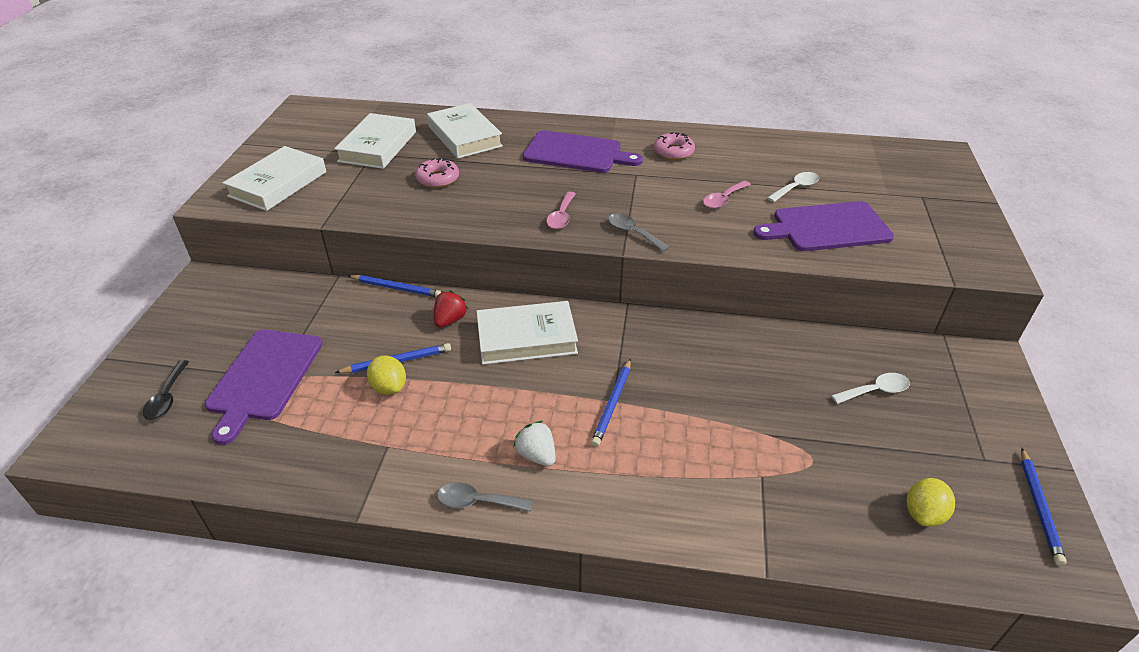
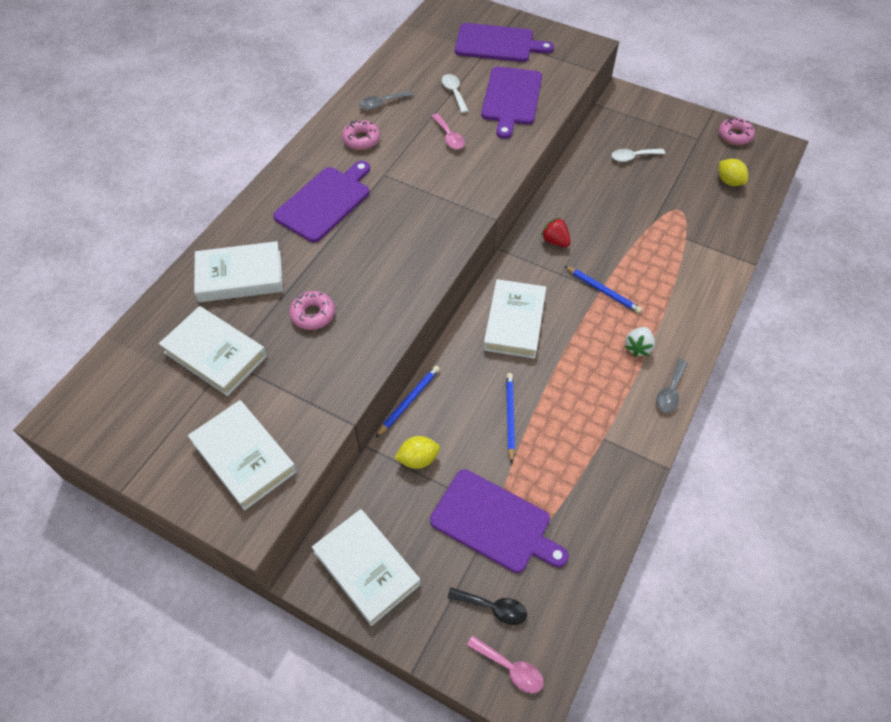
camera: 70 degrees left, 15 degrees up
yellow lemon [367,355,406,395] -> yellow lemon moved to [395,436,440,469]
red strawberry [434,291,469,328] -> red strawberry moved to [541,217,571,247]
white strawberry [513,421,556,467] -> white strawberry turned 45 degrees counterclockwise [624,327,655,357]
pink spoon [546,191,576,229] -> pink spoon moved to [467,636,544,693]
grey spoon [608,213,669,252] -> grey spoon moved to [359,91,414,110]
white spoon [831,373,910,404] -> white spoon turned 105 degrees counterclockwise [612,149,665,162]
blue pencil [1021,448,1067,566] -> pink donut [719,118,755,145]
none -> white book [312,509,421,626]
none -> purple cutting board [455,23,554,62]

